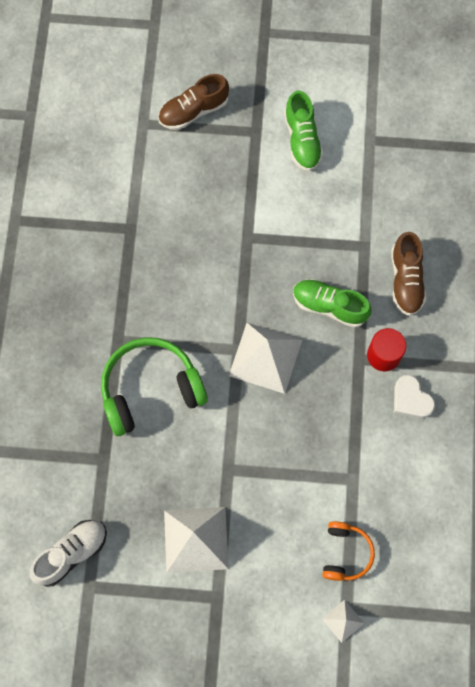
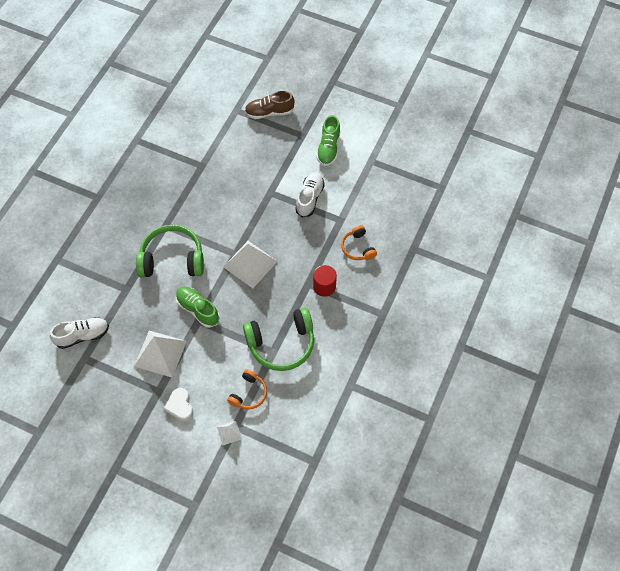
camera: 20 degrees right, 10 degrees down
green shoe [293,279,372,328] -> green shoe moved to [176,286,220,328]
brown shoe [391,232,426,316] -> orange headphones [341,225,377,260]
white heart [394,375,435,418] -> white heart moved to [164,388,193,421]
none -> green headphones [243,307,314,371]
none -> white shoe [295,172,325,218]

